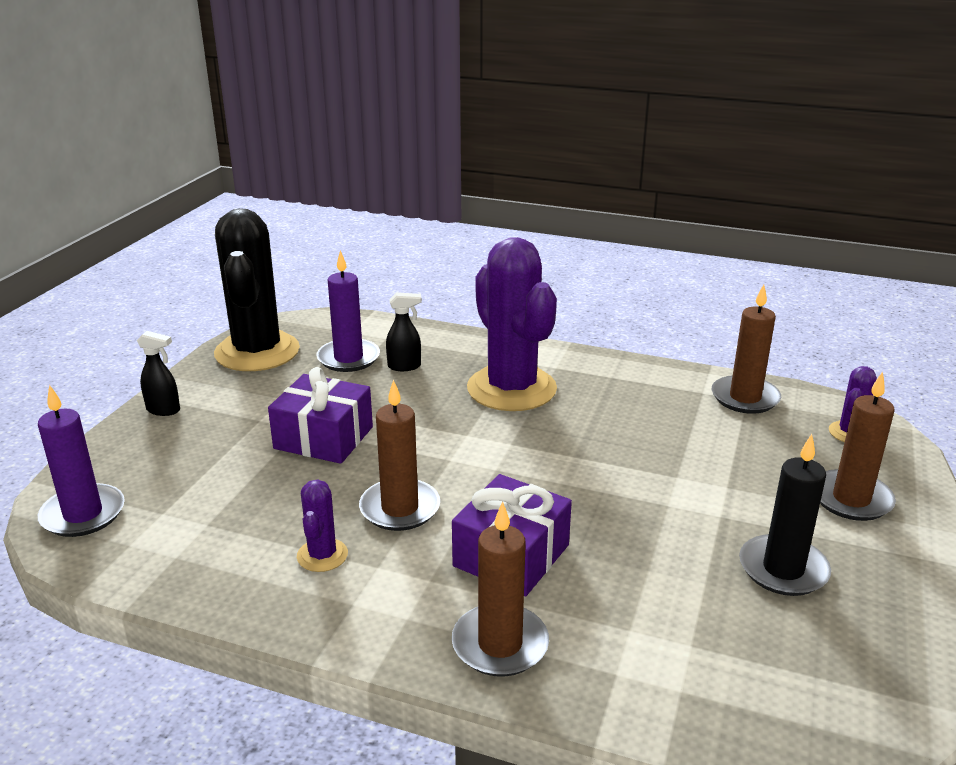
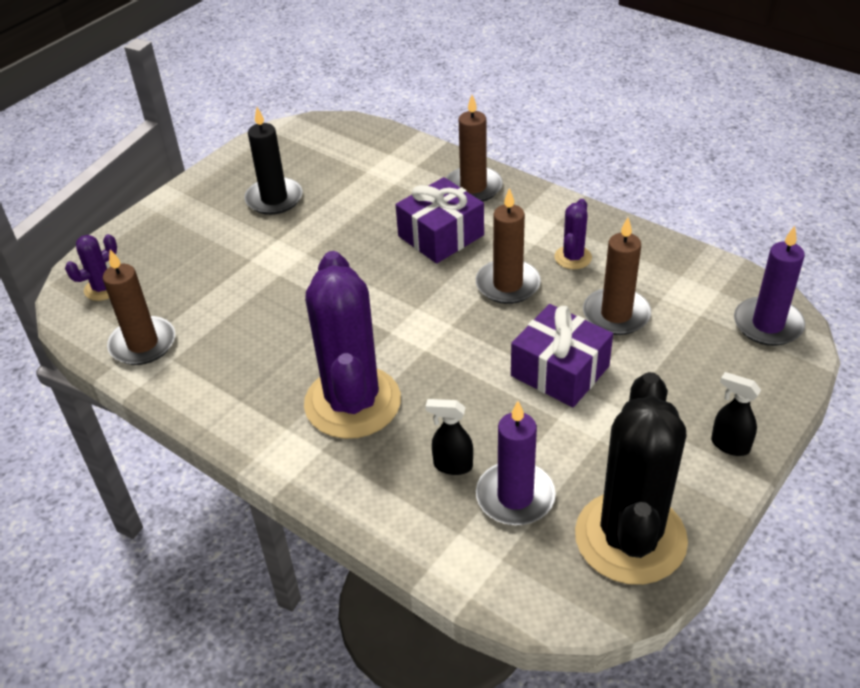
camera: 160 degrees left, 15 degrees up
brown candle [820,371,896,521] -> brown candle moved to [583,218,651,335]

